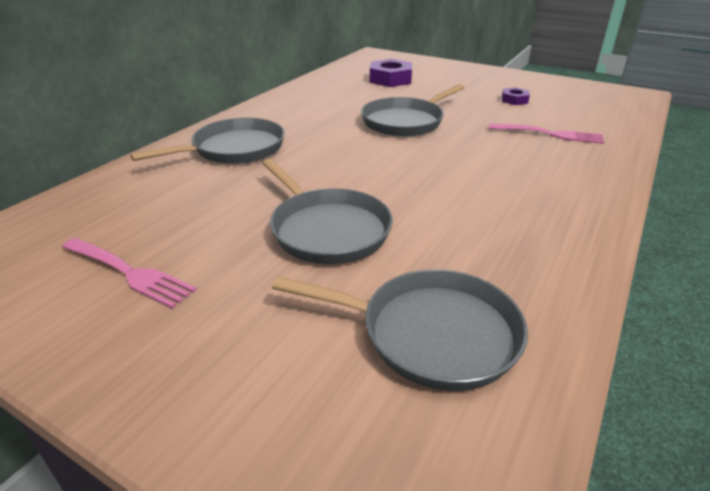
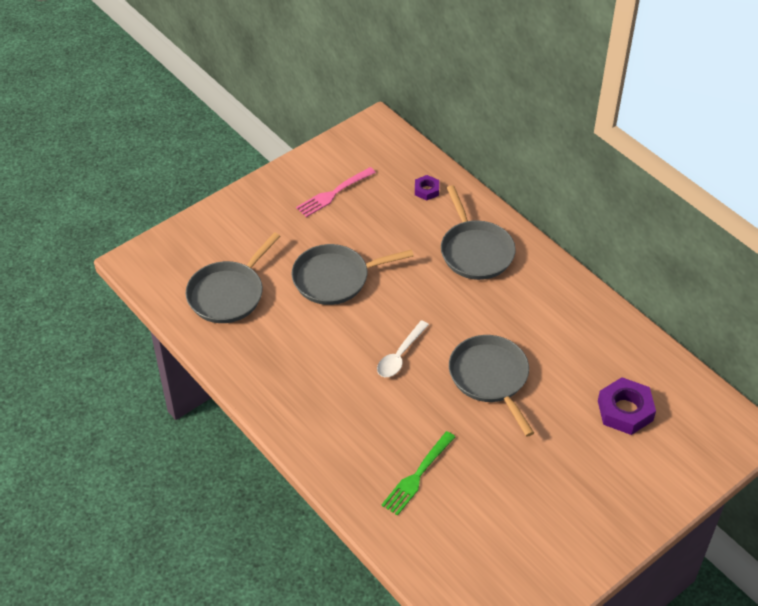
camera: 110 degrees right, 15 degrees up
pink fork [489,123,604,144] -> green fork [381,431,455,516]
purple nut [502,87,530,105] -> purple nut moved to [415,175,439,201]
none -> white spoon [377,320,429,377]

